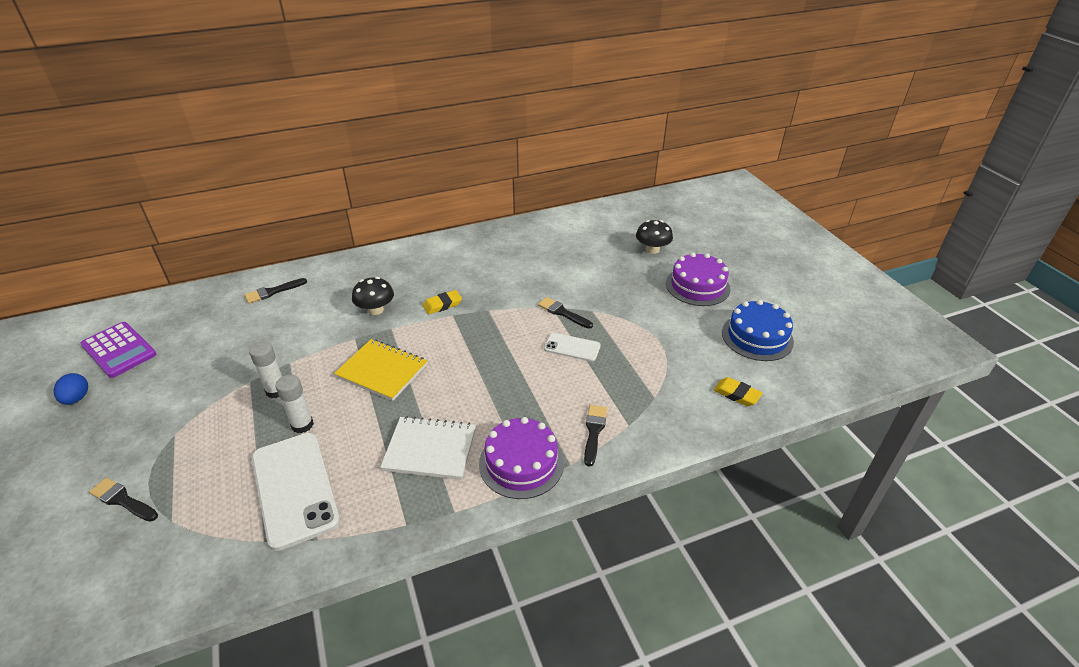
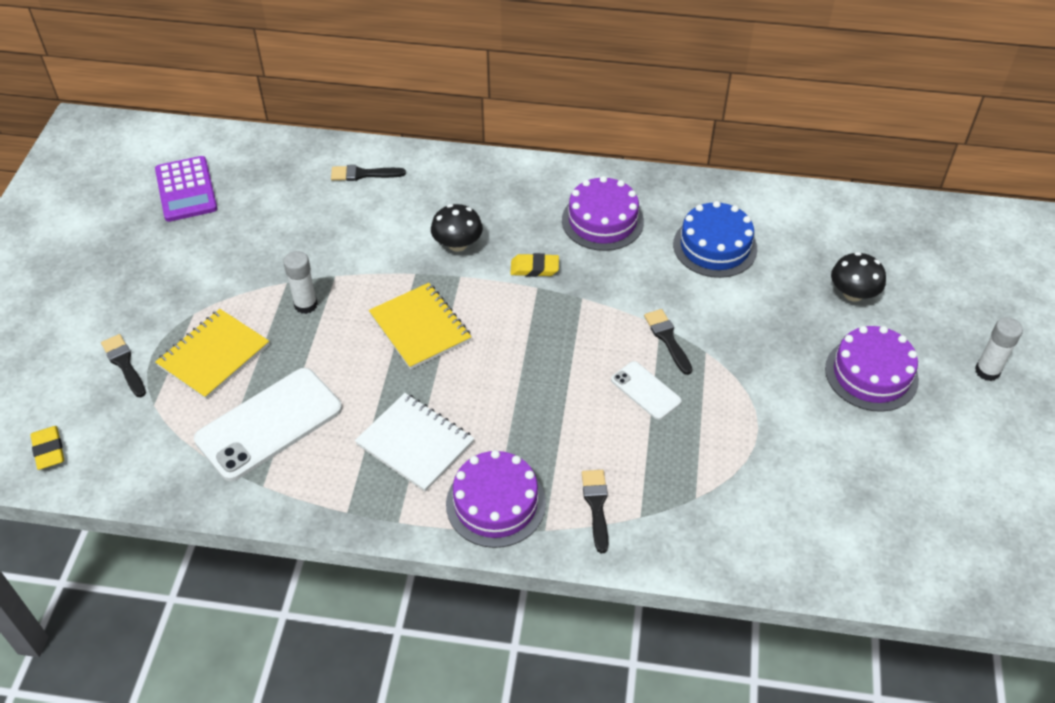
camera: 30 degrees right, 10 degrees up
blue egg [54,373,88,405] -> none
white phone [252,433,340,551] -> white phone turned 45 degrees clockwise [194,368,342,481]
white glue stick [276,375,314,433] -> white glue stick moved to [975,317,1023,381]
black brush [584,405,607,466] -> black brush turned 45 degrees counterclockwise [582,470,608,553]
yellow eraser [714,377,763,406] -> yellow eraser moved to [30,426,64,470]
blue cake [722,300,794,361] -> blue cake moved to [673,201,757,278]
none -> yellow notebook [155,309,269,400]
none -> purple cake [562,176,644,251]

